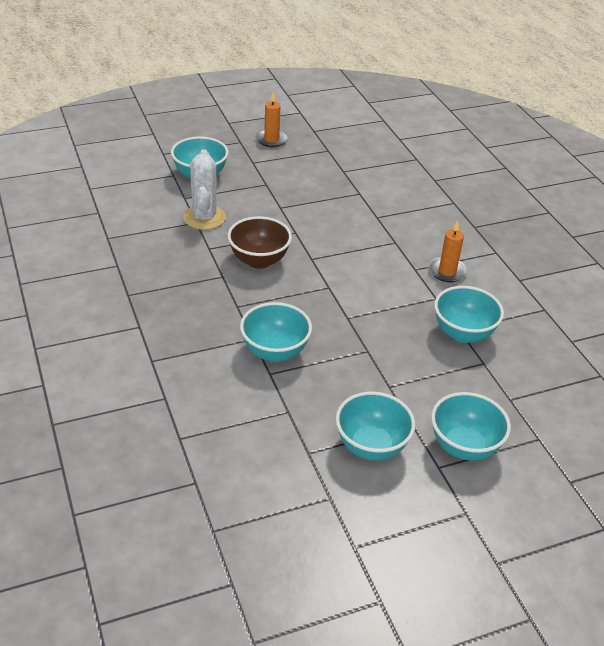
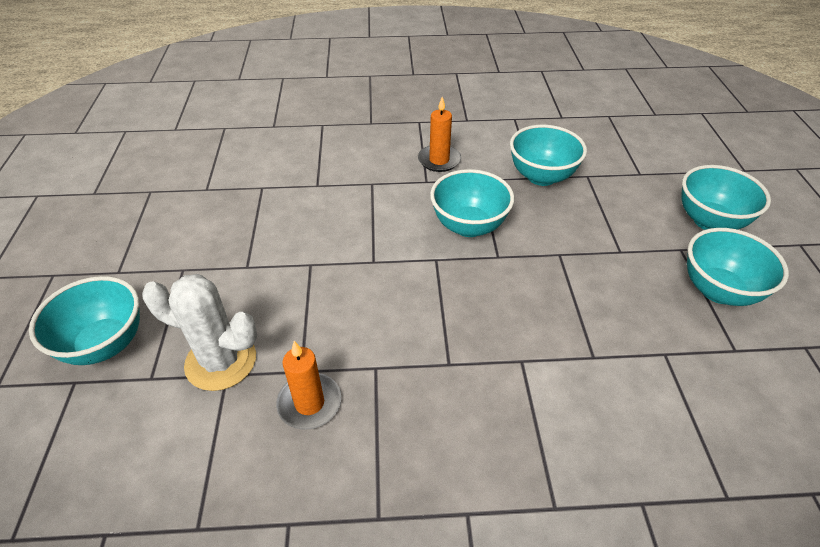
camera: 70 degrees left, 5 degrees up
brown bowl [228,216,292,269] -> none
turquoise bowl [240,302,312,362] -> turquoise bowl moved to [430,169,514,237]
orange candle [256,92,288,147] -> orange candle moved to [276,341,341,430]

